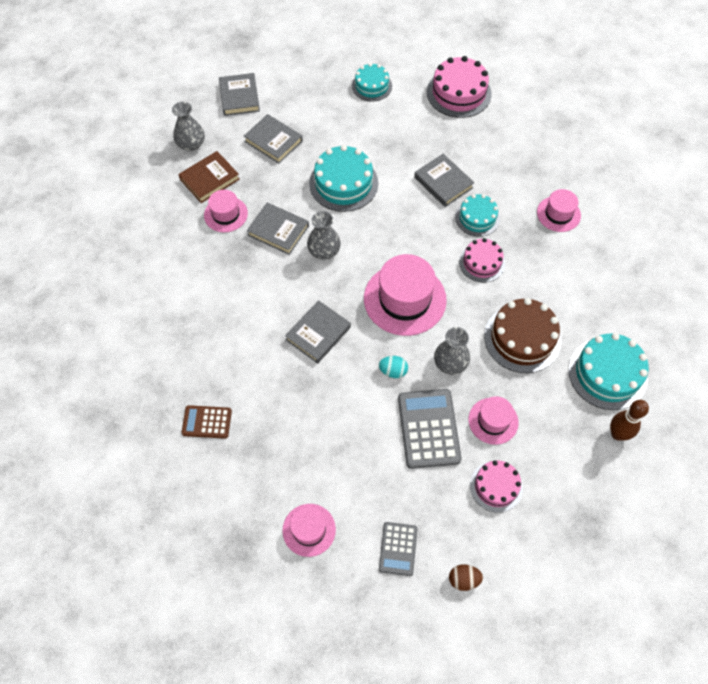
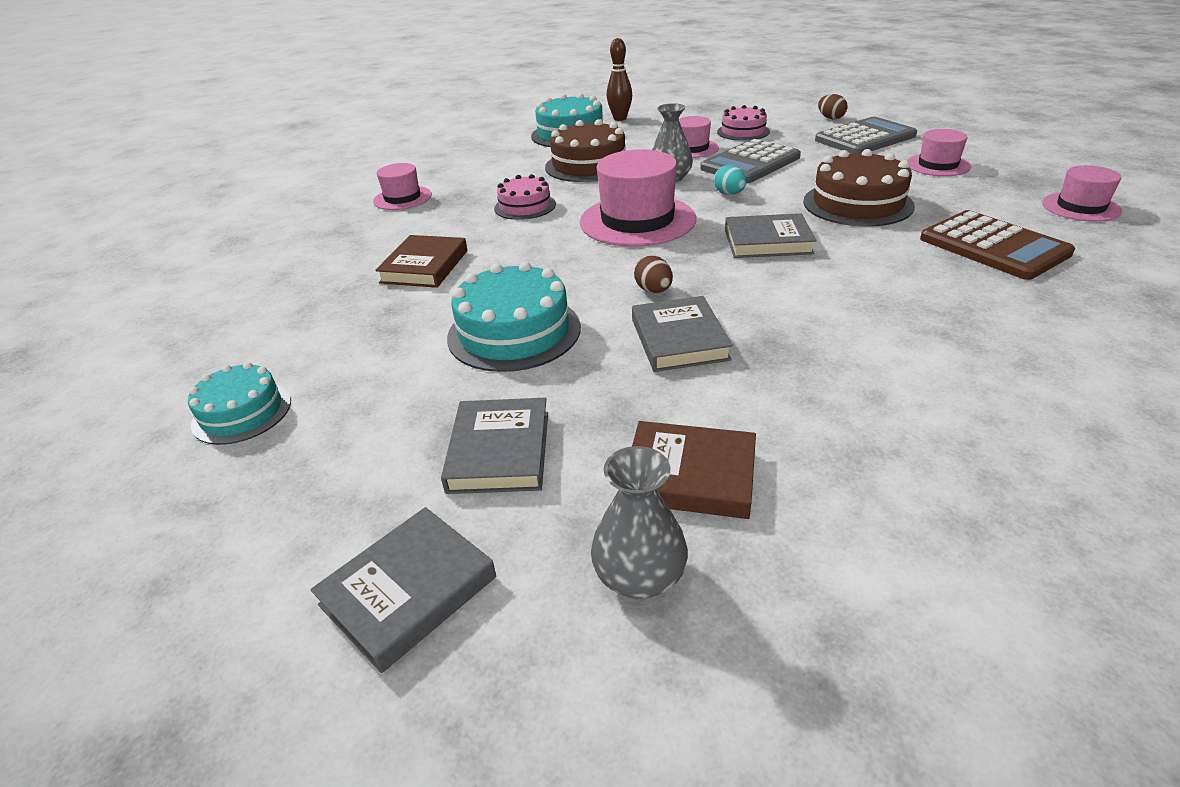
camera: 125 degrees left, 25 degrees down
brown calculator [181,405,232,439] -> brown calculator [920,210,1075,280], size x1.69
pink hat [204,190,248,232] -> pink hat moved to [1042,165,1122,222]
grey vase [307,211,341,259] -> brown egg [634,255,673,293]
grey calculator [379,522,417,576] -> grey calculator [815,117,917,154], size x1.69
grey book [414,154,475,207] -> brown book [375,235,467,288]
pink cake [427,56,492,118] -> none
turquoise cake [455,194,500,237] -> none
none -> brown cake [803,149,915,227]

